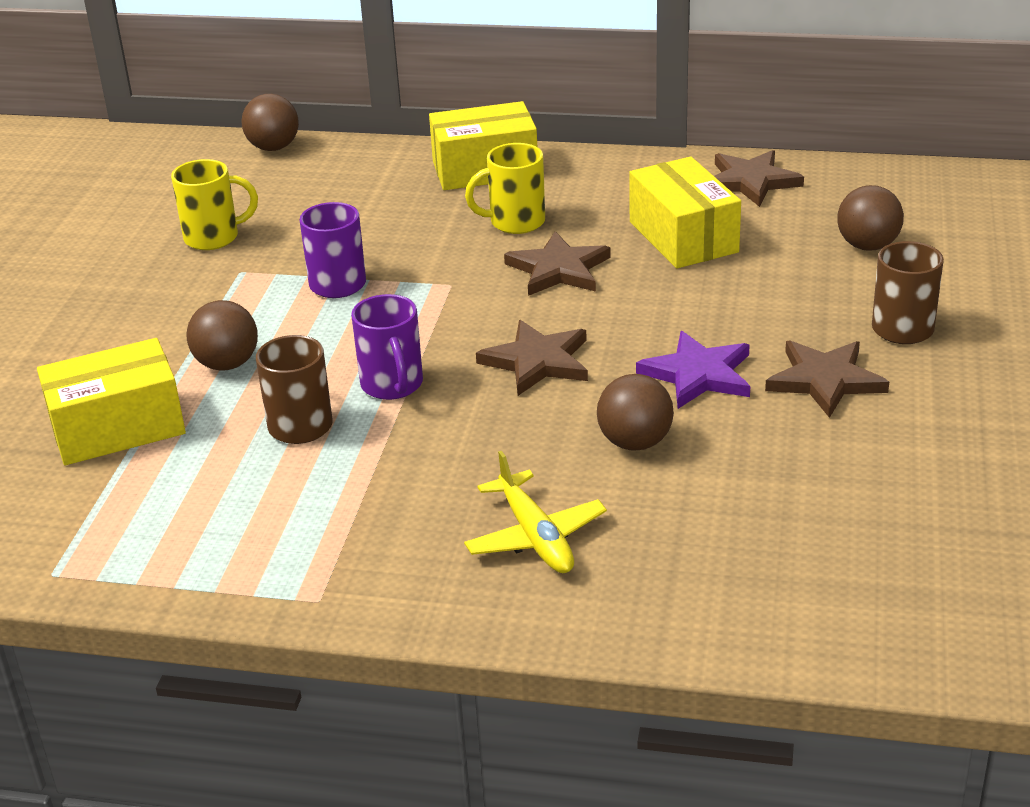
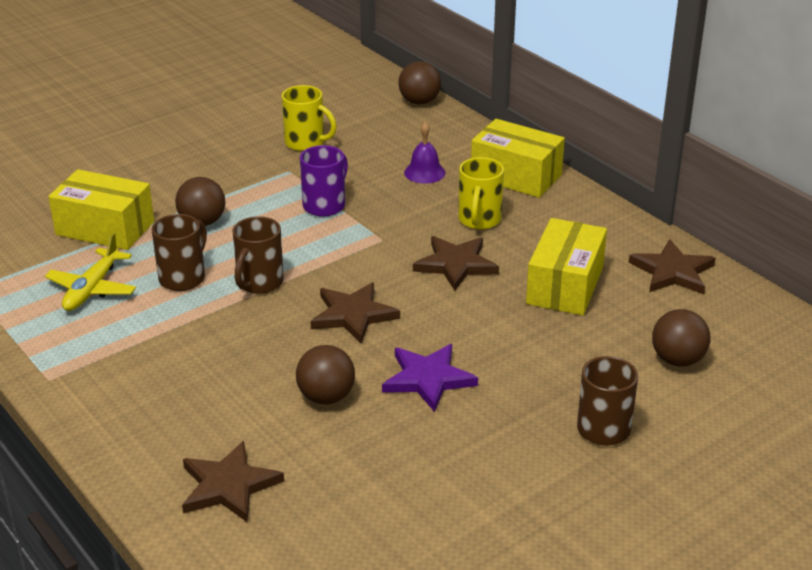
camera: 40 degrees right, 0 degrees up
purple mug [351,294,423,400] -> brown mug [233,216,284,294]
yellow plane [464,451,607,573] -> yellow plane moved to [45,233,136,311]
yellow mug [465,143,545,234] -> yellow mug turned 105 degrees counterclockwise [458,157,504,230]
brown star [765,341,889,418] -> brown star moved to [182,441,284,522]
none -> purple bell [404,122,446,184]

